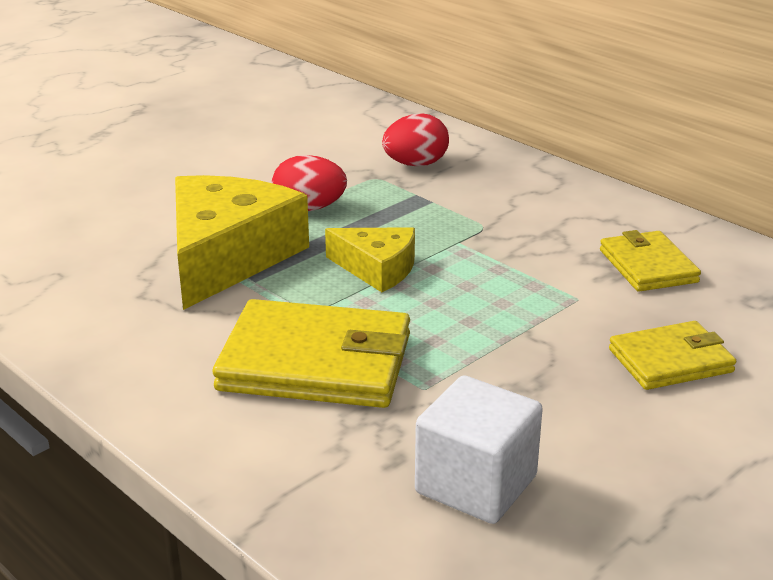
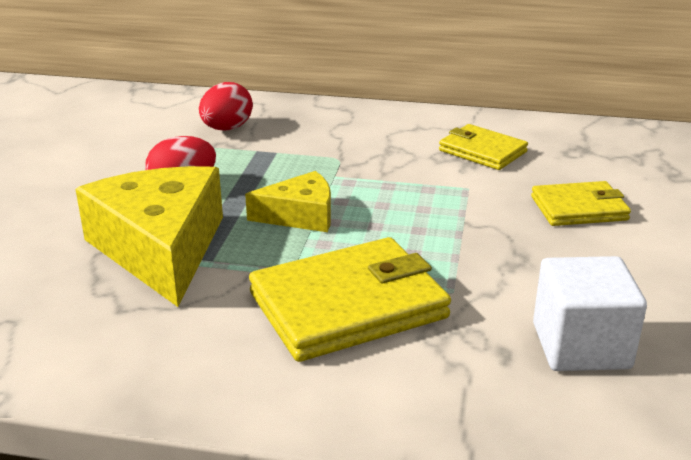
camera: 35 degrees left, 0 degrees up
yellow wallet [609,321,736,390] -> yellow wallet turned 45 degrees clockwise [531,181,631,226]

